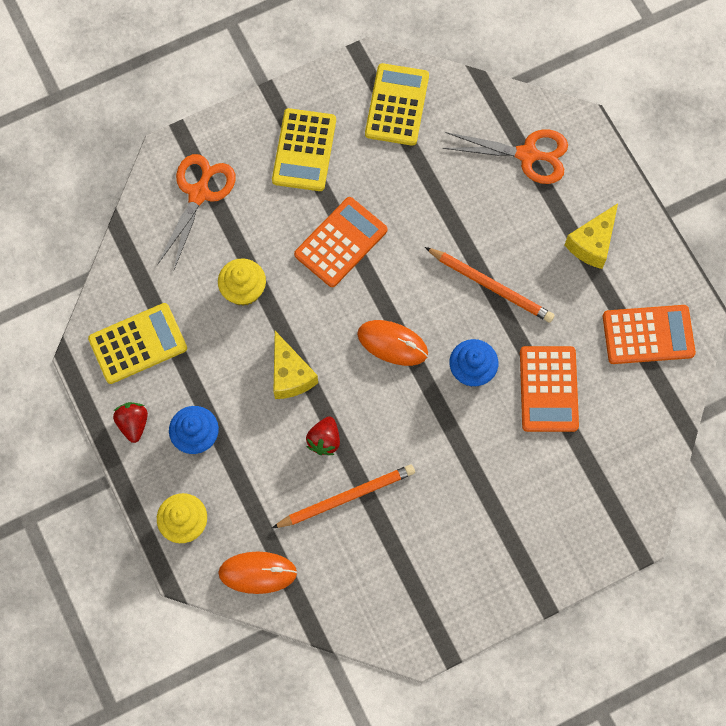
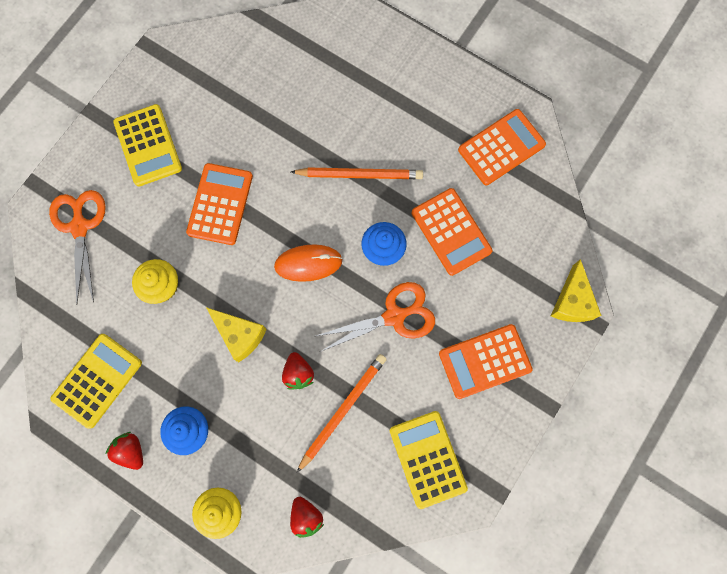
camera: 30 degrees left, 5 degrees up
orange mouse [218,552,297,594] -> red strawberry [290,497,324,538]
yellow calculator [365,63,429,146] -> yellow calculator moved to [390,411,468,509]
orange scissors [443,129,568,184] -> orange scissors moved to [316,282,435,352]
yellow cheese [565,203,618,269] -> yellow cheese moved to [551,259,602,322]
none -> orange calculator [439,324,533,399]

